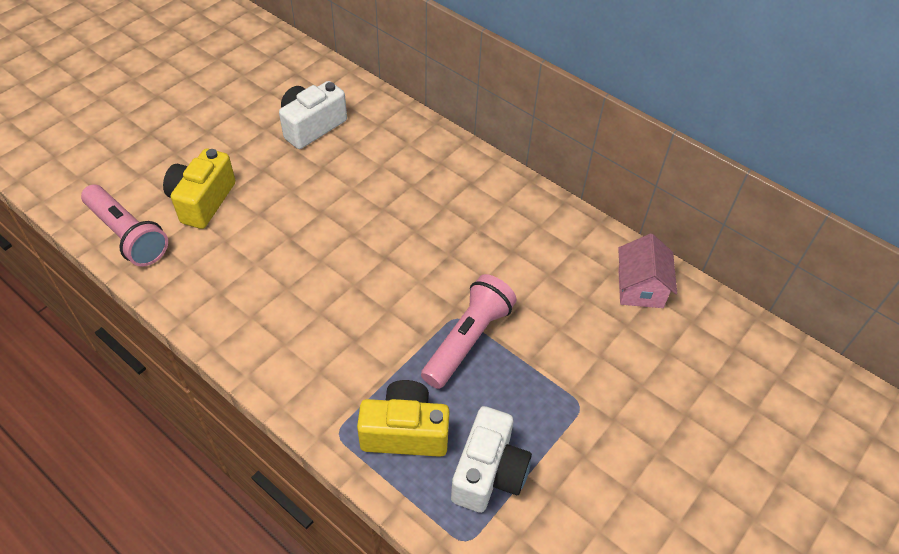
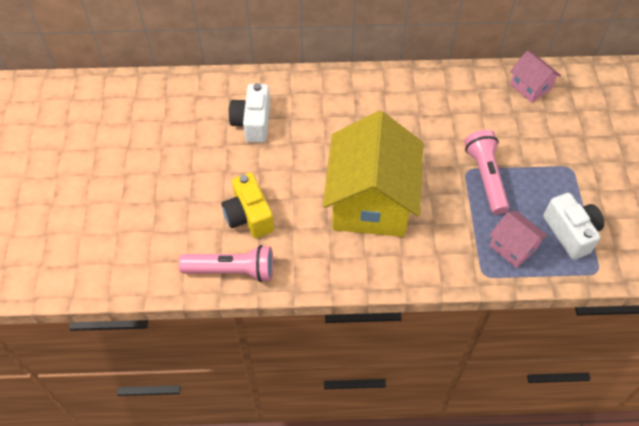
camera: 40 degrees left, 5 degrees up
yellow camera [357,380,450,457] -> pink house [490,211,548,268]
none -> yellow house [323,111,423,237]

